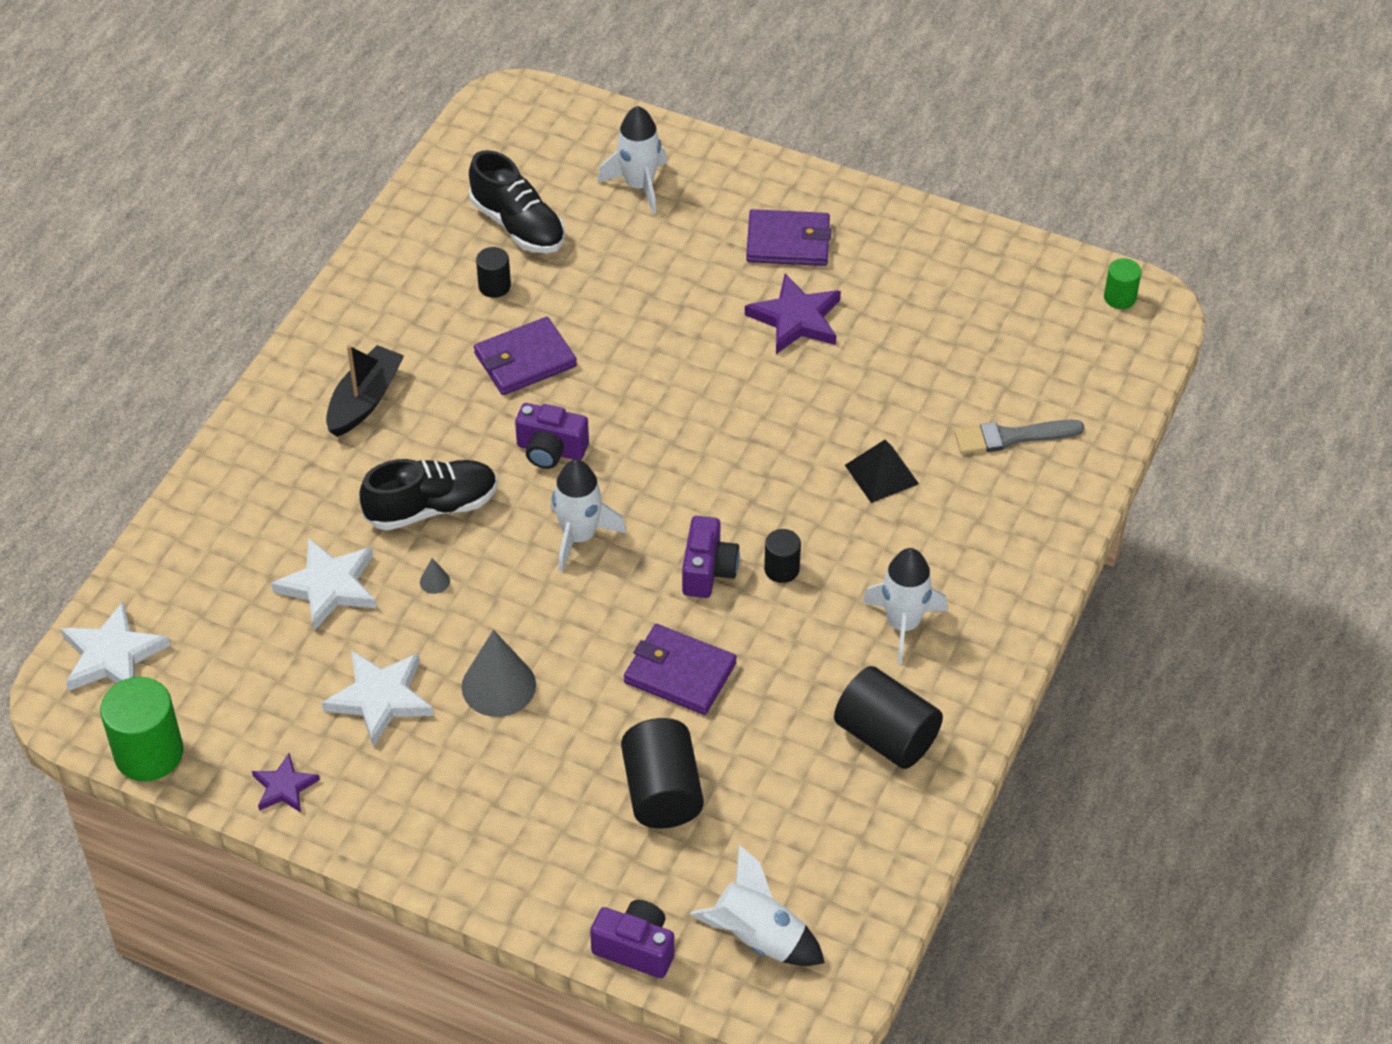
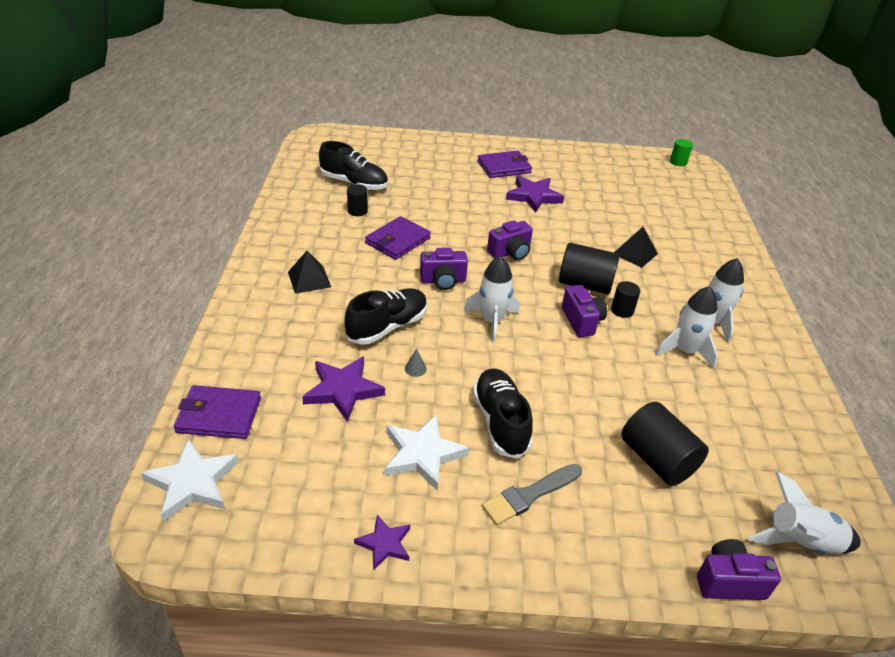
camera: 25 degrees left, 10 degrees down
green cylinder [100,677,183,781] -> none
white star [271,538,377,631] -> purple star [302,356,385,422]
black boat [326,345,404,437] -> black pyramid [288,251,331,294]
grey cone [462,630,536,717] -> black shoe [473,368,533,459]
white rocket [597,106,667,214] -> white rocket moved to [655,286,718,369]
purple wallet [624,624,737,715] -> purple wallet moved to [174,385,261,439]
black cylinder [834,666,943,769] -> black cylinder moved to [559,243,620,294]
grey brush [954,420,1084,454] -> grey brush moved to [482,464,582,525]
none -> purple camera [487,220,533,260]

